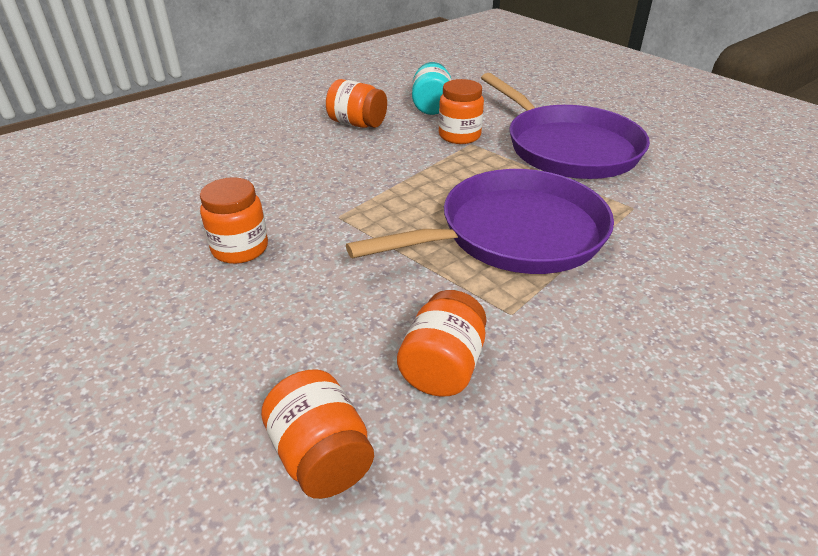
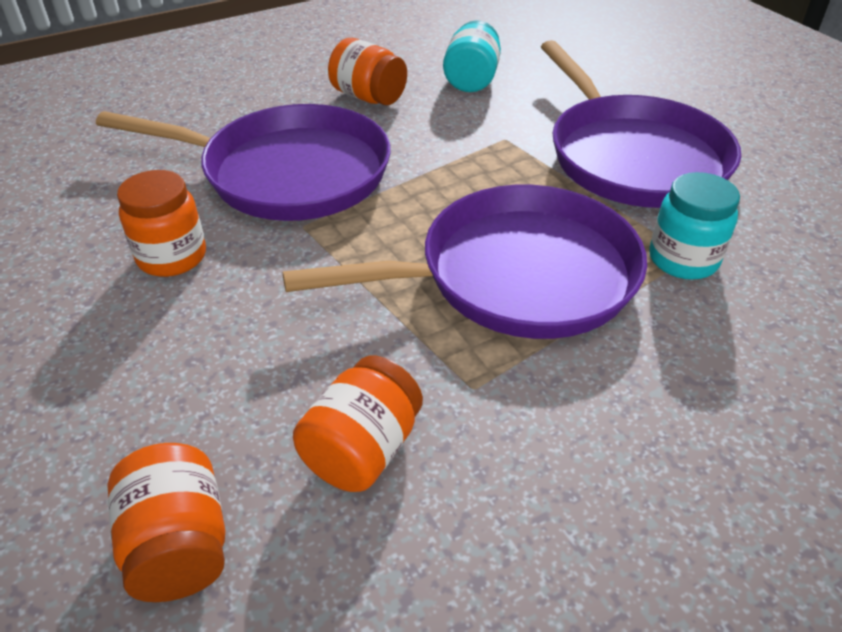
camera: 10 degrees right, 5 degrees up
orange jar [439,79,484,144] -> none
none -> purple pan [96,104,391,221]
none -> turquoise jar [649,172,740,280]

